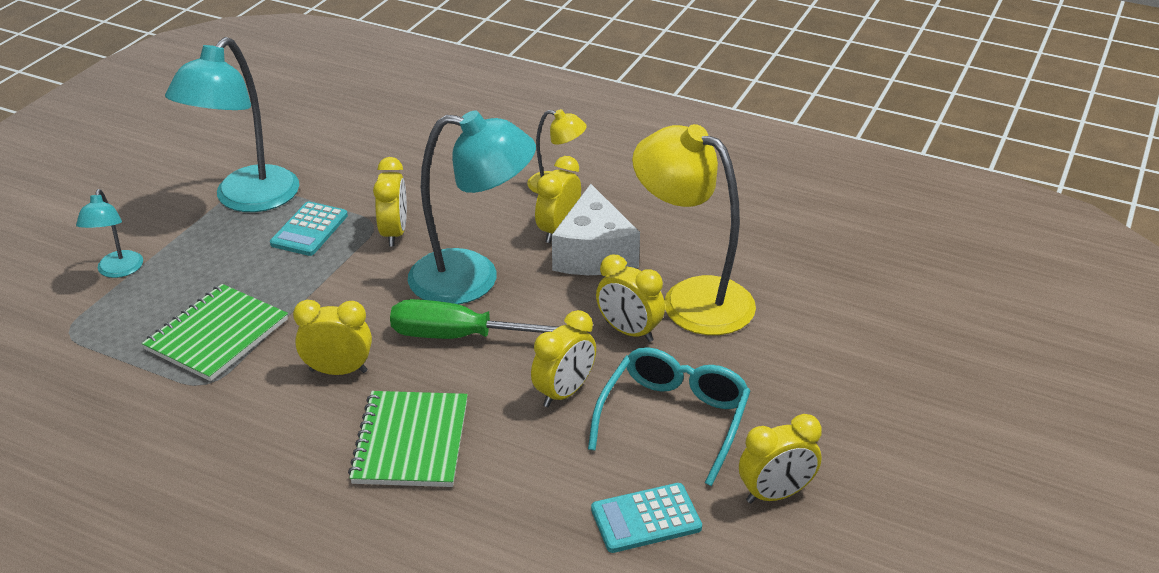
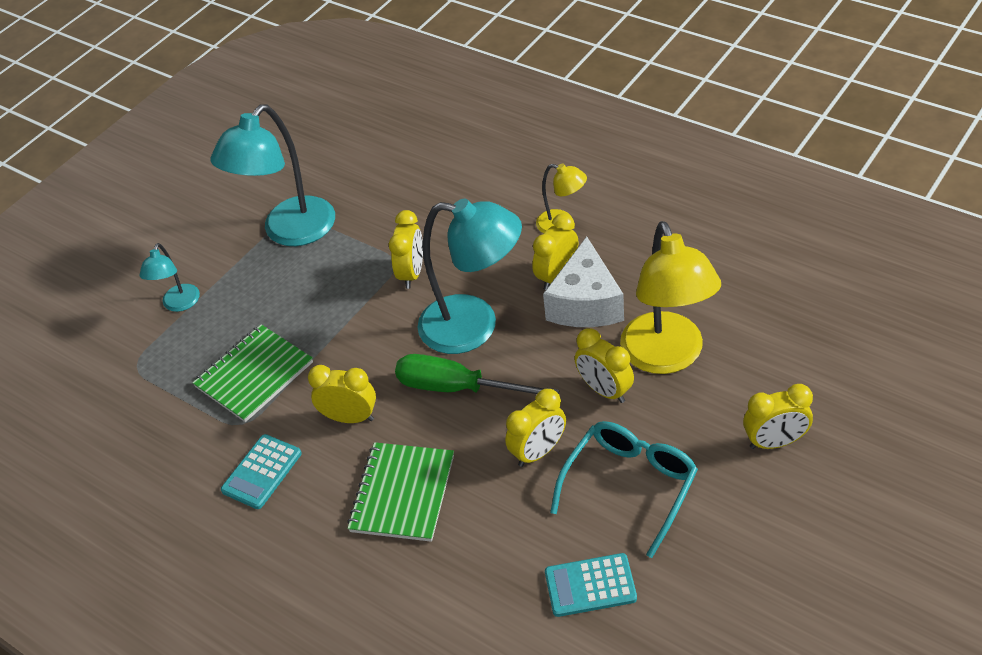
camera: 15 degrees right, 10 degrees up
turquoise calculator [270,201,348,256] -> turquoise calculator moved to [221,434,302,509]
yellow lamp [632,124,756,335] -> yellow lamp turned 150 degrees counterclockwise [620,221,721,374]
yellow clock [739,414,822,503] -> yellow clock moved to [743,384,813,449]

